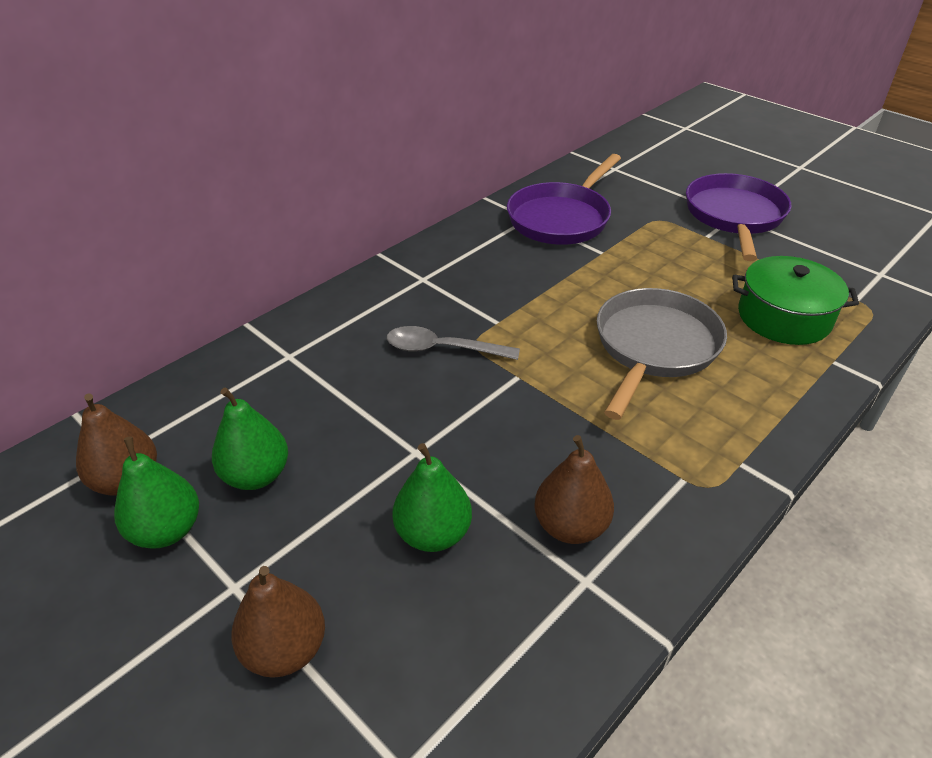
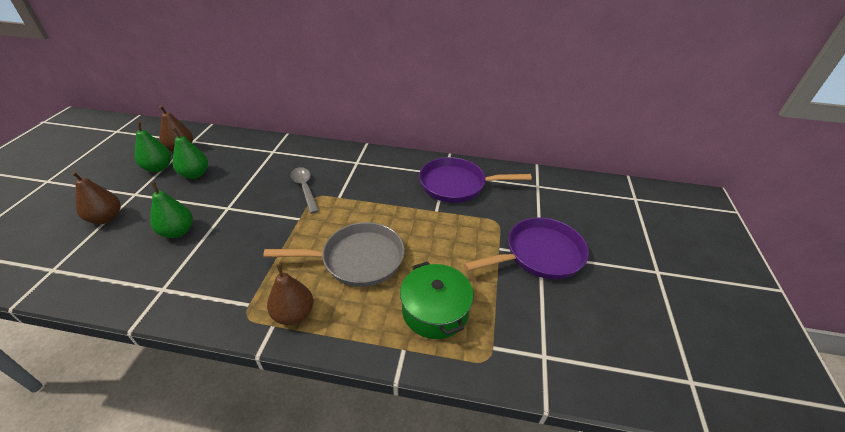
camera: 55 degrees right, 0 degrees up
brown pear [534,435,614,544] -> brown pear moved to [267,264,313,325]

